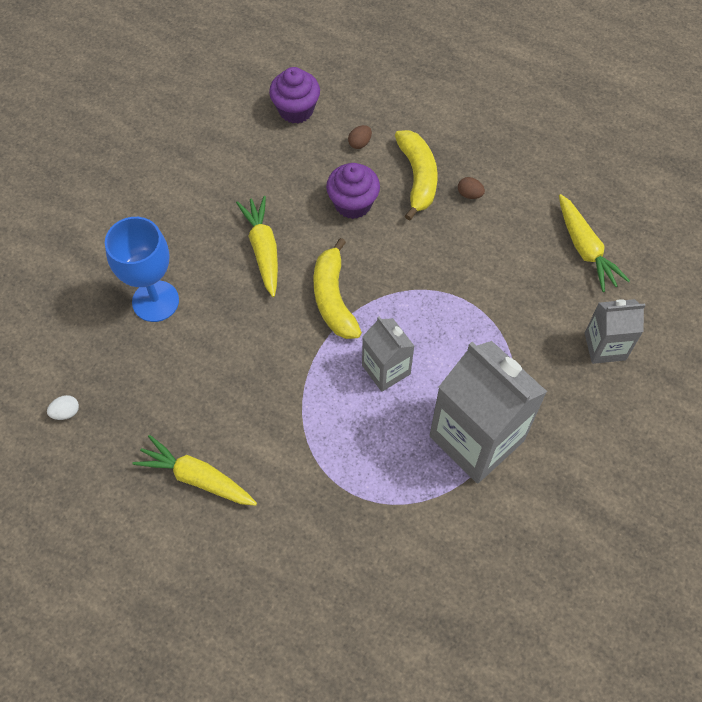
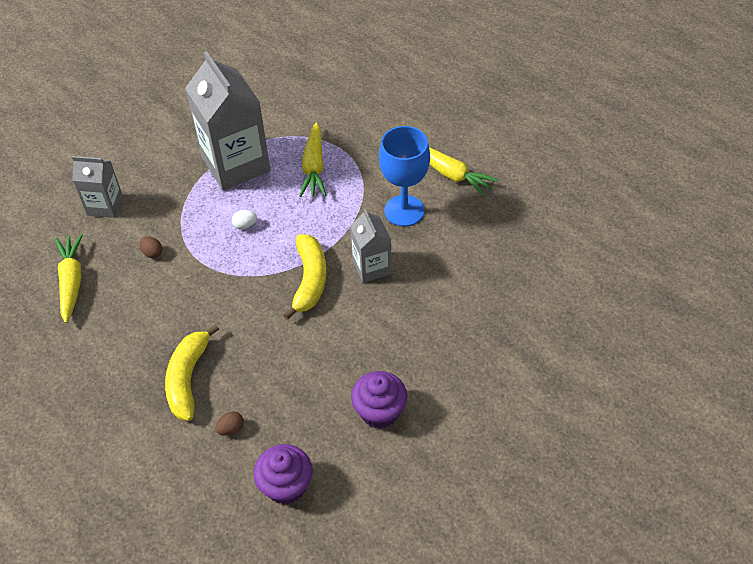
camera: 165 degrees left, 10 degrees down
white egg [47,395,79,420] -> white egg moved to [232,210,257,229]
blue goblet [105,217,179,322] -> blue goblet moved to [379,126,430,226]
yellow carrot [236,196,278,297] -> yellow carrot moved to [299,122,326,197]
purple cupcake [326,163,380,219] -> purple cupcake moved to [351,371,407,428]
grey carton [362,316,414,392] -> grey carton moved to [350,209,392,283]
brown egg [458,177,485,199] -> brown egg moved to [139,236,163,258]

